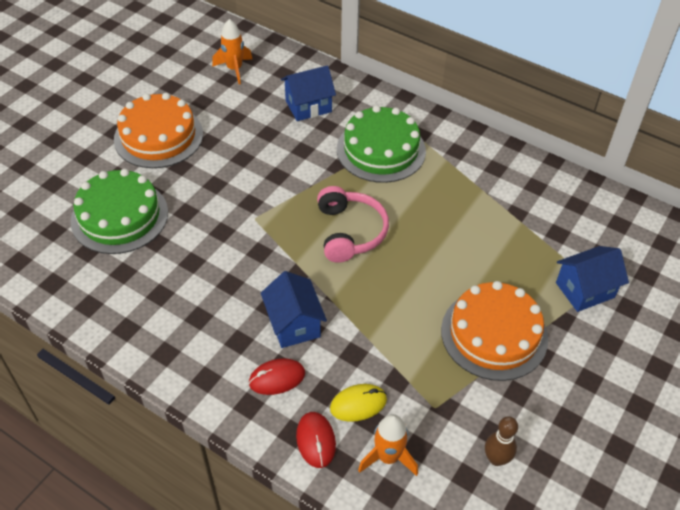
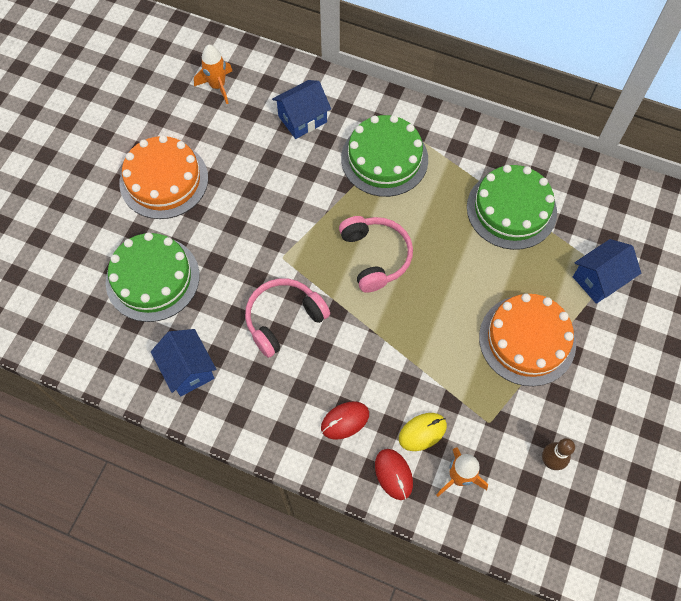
camera: 10 degrees left, 15 degrees up
blue house [261,271,327,348] -> blue house moved to [151,329,216,396]
none -> pink headphones [245,278,330,358]
none -> green cake [467,165,557,250]

